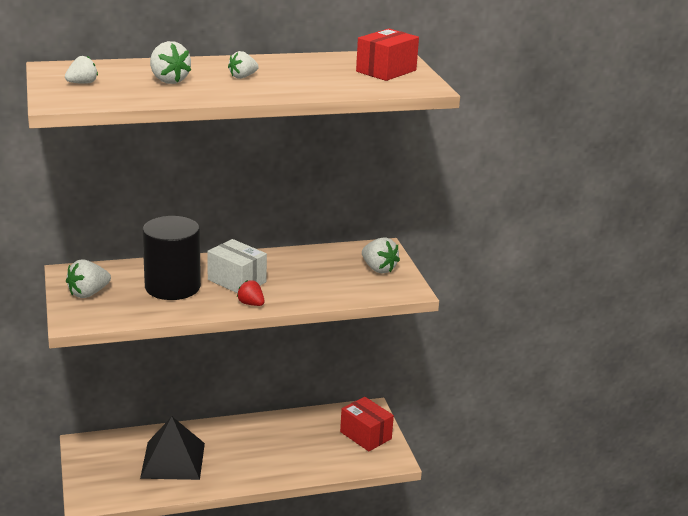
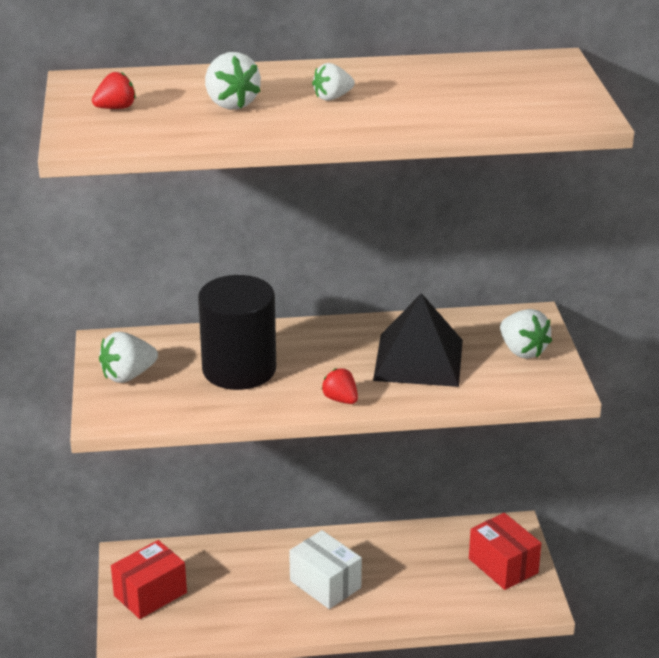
camera: 10 degrees right, 5 degrees up
white strawberry [65,56,98,84] -> red strawberry [92,72,136,109]
black pyramid [140,417,205,480] -> black pyramid moved to [373,293,463,387]
white box [207,239,267,293] -> white box moved to [289,530,362,609]
red box [356,28,419,81] -> red box moved to [111,540,187,619]

